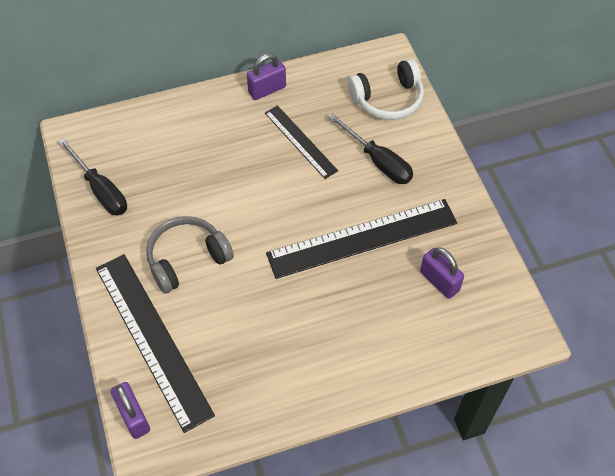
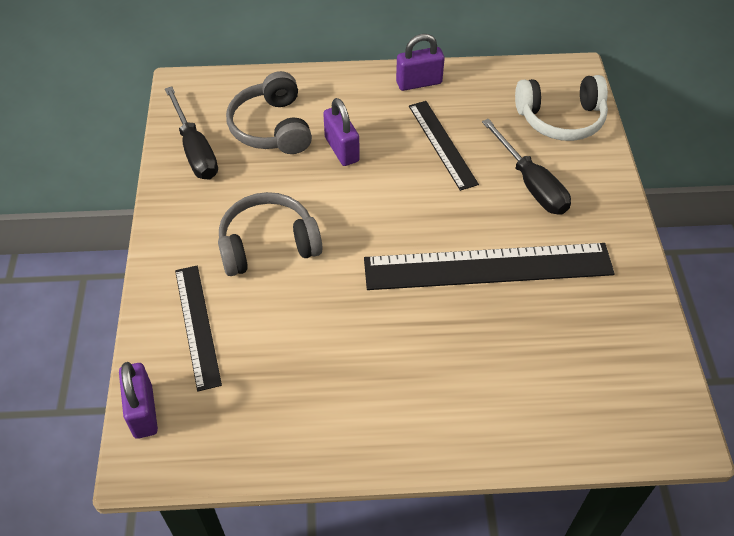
camera: 15 degrees right, 5 degrees down
black ruler [96,254,215,433] -> black ruler [175,266,222,391], size x0.57
purple padlock [420,247,464,299] -> purple padlock moved to [323,98,360,166]
none -> grey headphones [226,71,312,154]

